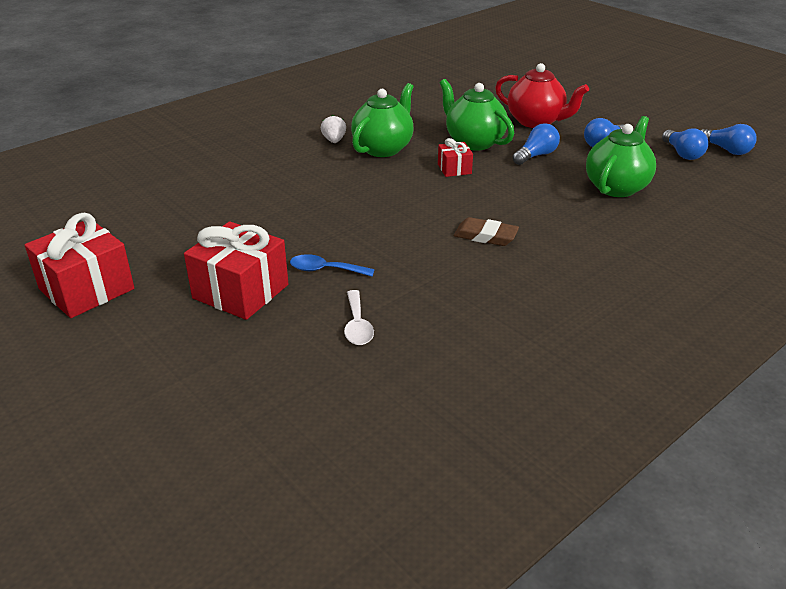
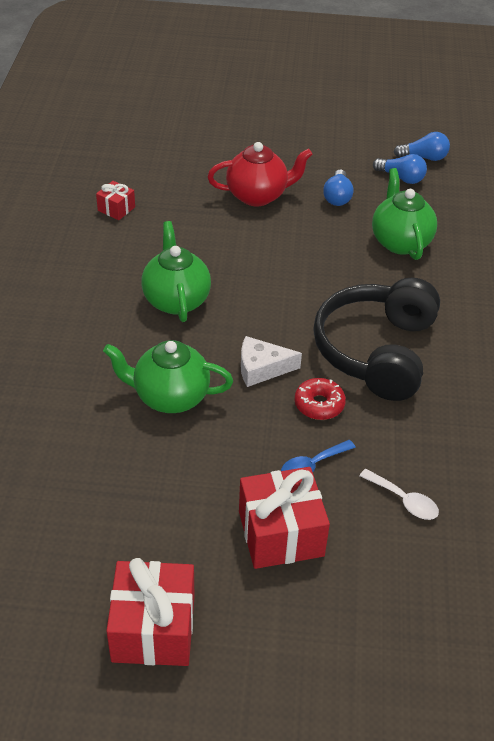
camera: 45 degrees left, 10 degrees up
white strawberry [321,115,346,143] -> none
red gift [438,138,473,177] -> red gift moved to [96,181,135,220]
green teapot [440,79,514,151] -> green teapot moved to [103,340,233,413]
brown eraser [454,217,519,246] -> black headphones [313,278,440,401]
blue light bulb [512,123,560,165] -> none
none -> white cheese [241,336,302,387]
none -> red donut [294,378,346,420]

